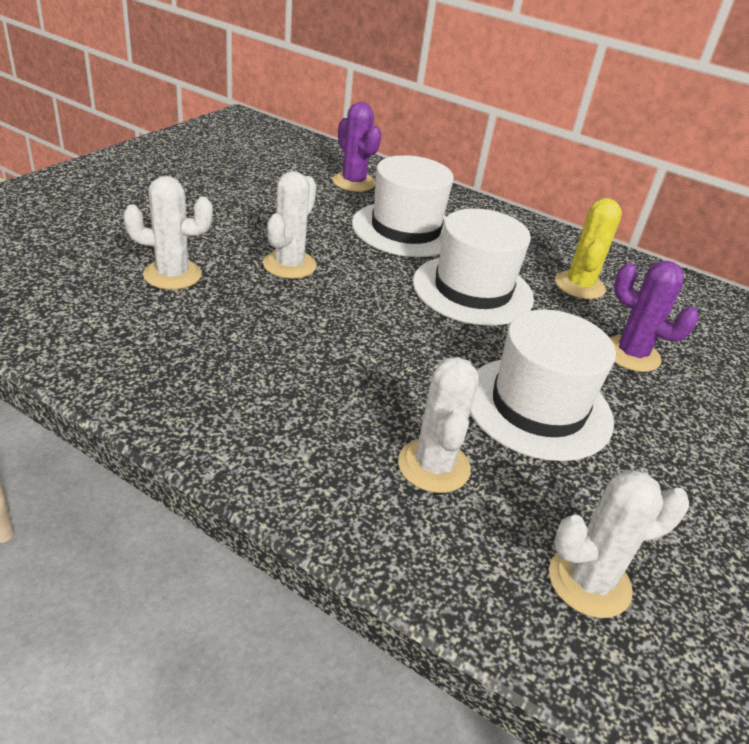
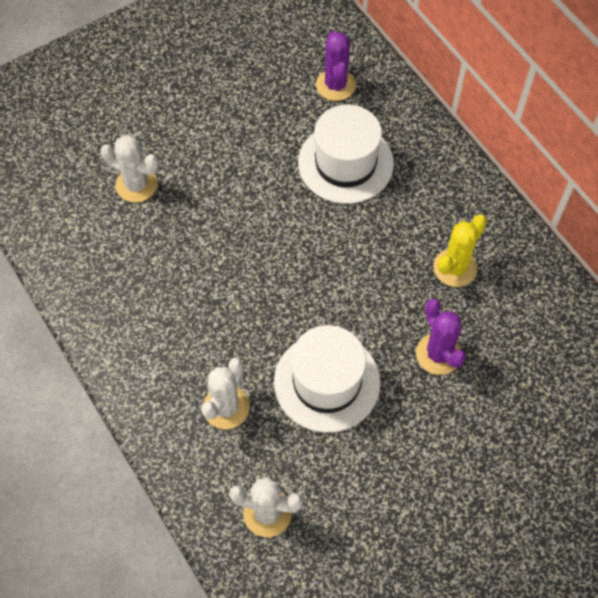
camera: 30 degrees right, 25 degrees up
white cactus [263,171,317,279] -> none
white hat [413,208,534,326] -> none

